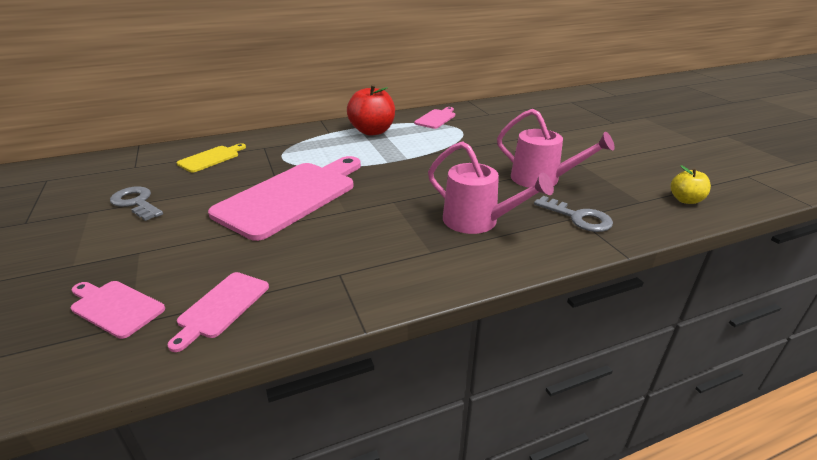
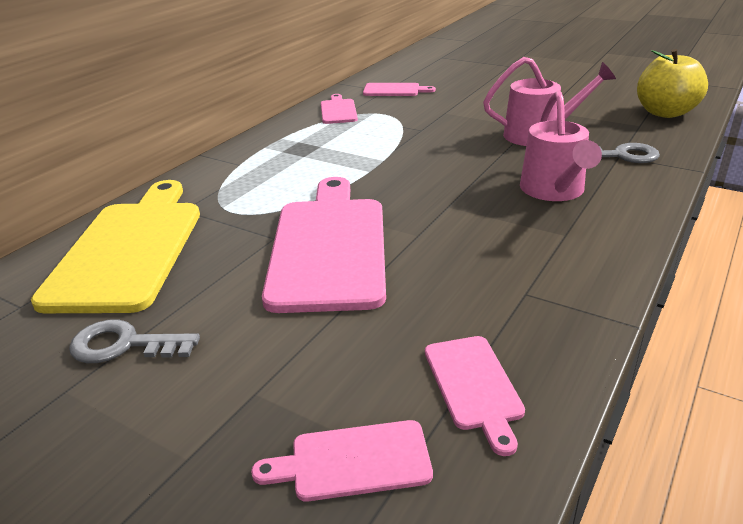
camera: 35 degrees left, 0 degrees up
yellow cutting board [177,143,246,173] -> yellow cutting board [31,180,200,313], size x2.14
red apple [347,84,395,136] -> none
pink watering can [428,141,554,234] -> pink watering can turned 90 degrees clockwise [520,91,602,201]
yellow apple [671,165,711,204] -> yellow apple [637,49,708,118], size x1.81
none -> pink cutting board [363,83,436,96]

